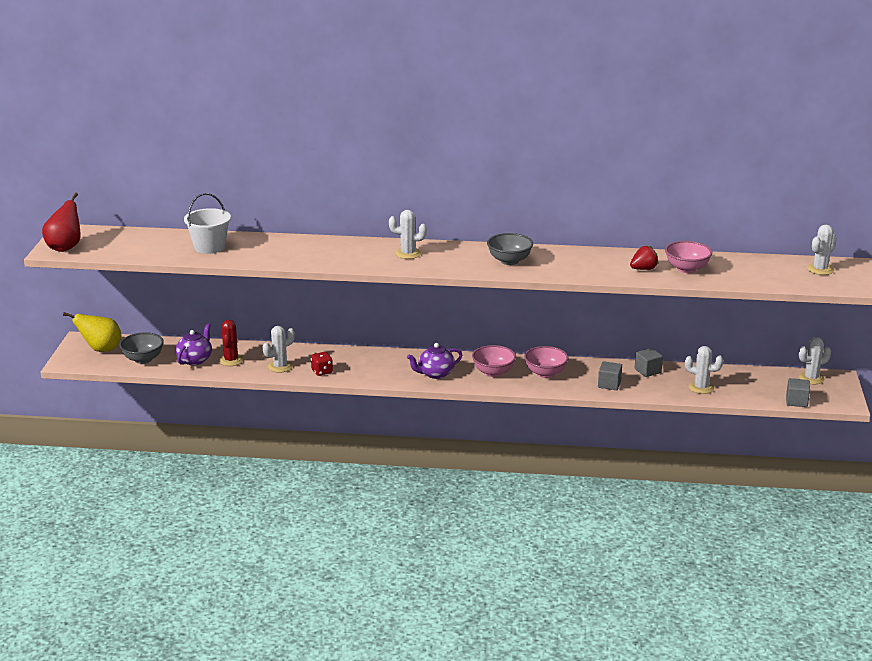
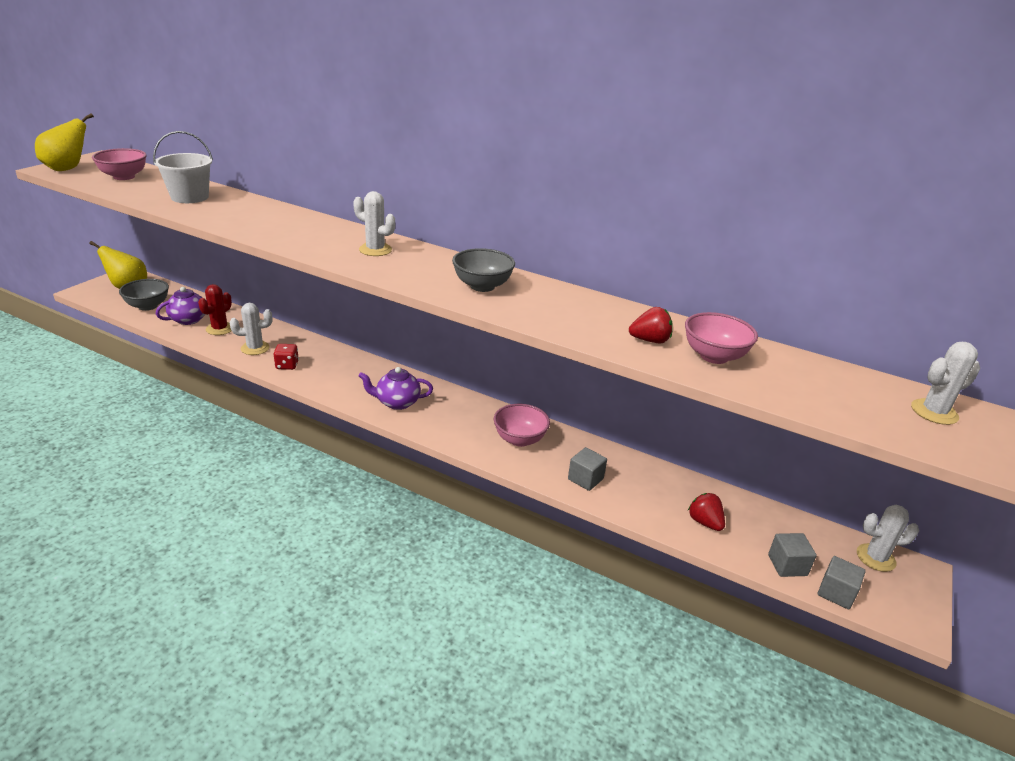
camera: 20 degrees right, 5 degrees up
red pear [42,192,81,252] -> yellow pear [35,113,94,171]
pink bowl [472,345,516,377] -> pink bowl moved to [92,148,147,180]
grey cube [635,348,663,377] -> grey cube moved to [768,533,817,577]
white cactus [685,346,723,394] -> red strawberry [688,493,725,531]

